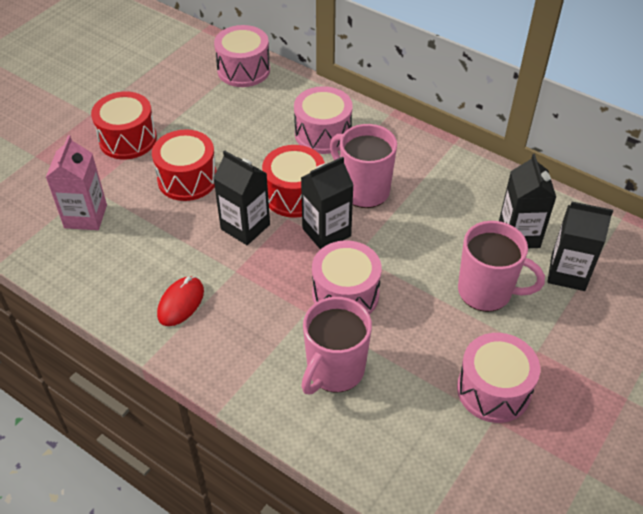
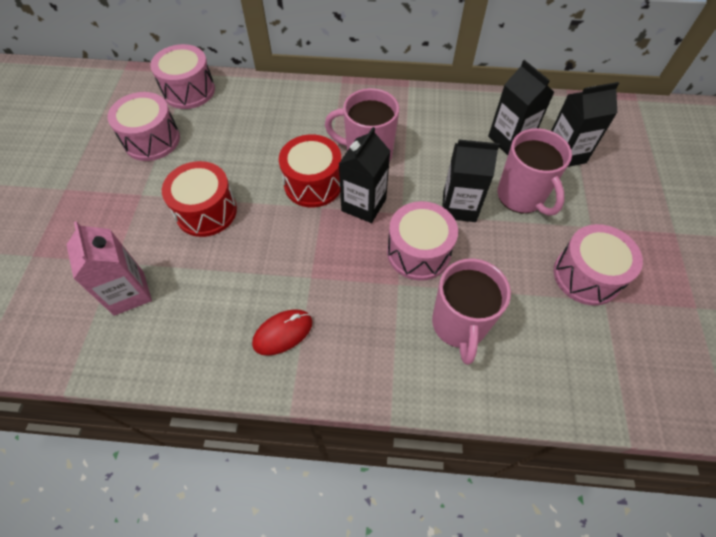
camera: 30 degrees left, 10 degrees up
red drum [91,91,157,159] -> none
red mouse [157,276,204,326] -> red mouse turned 60 degrees clockwise [252,309,312,356]
black carton [213,150,270,245] -> black carton moved to [442,139,500,222]
pink drum [294,86,353,154] -> pink drum moved to [108,92,180,161]
pink mug [458,221,545,312] -> pink mug turned 75 degrees clockwise [497,128,572,216]

